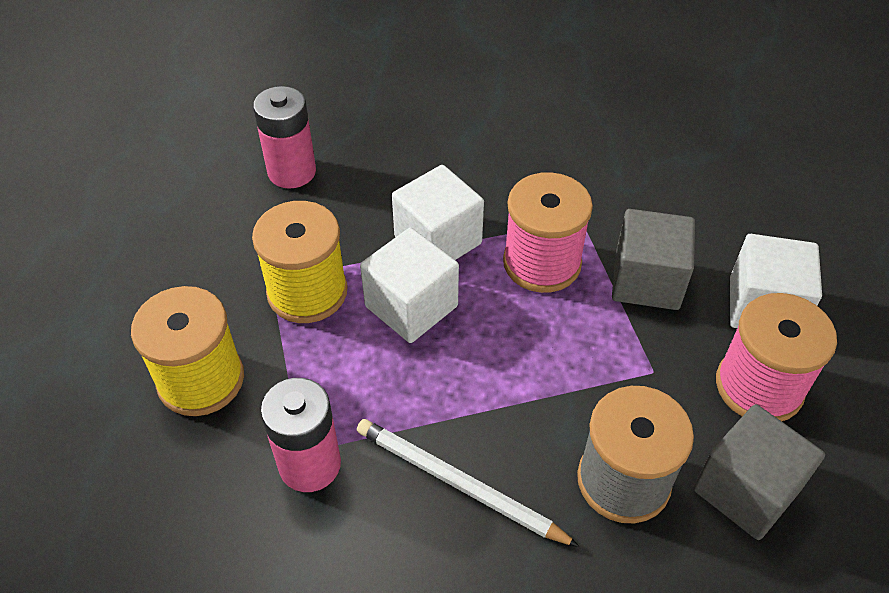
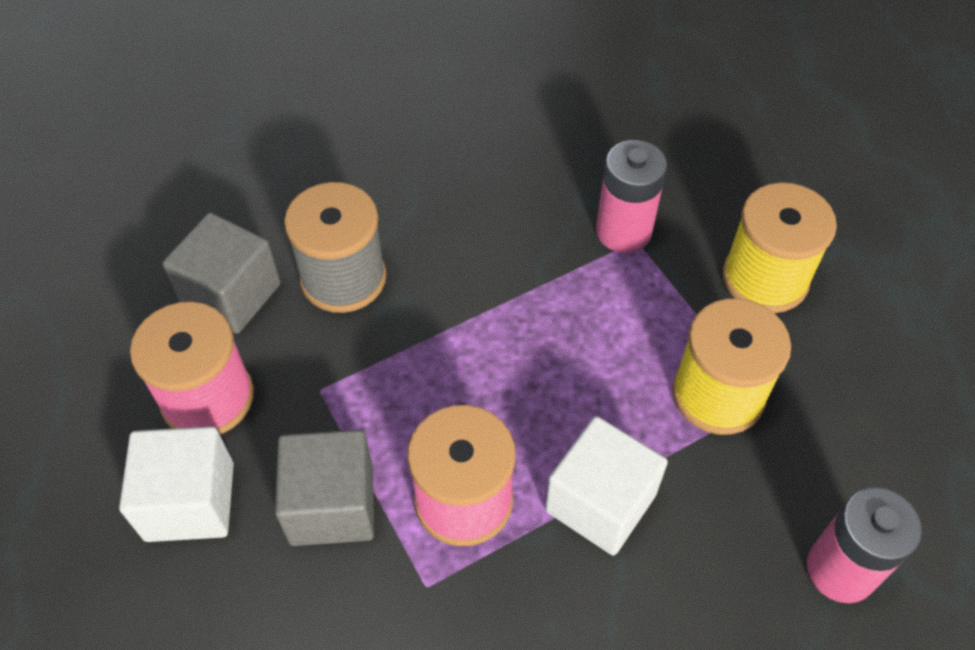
camera: 165 degrees right, 5 degrees up
white pencil [357,419,580,547] -> none
white cube [360,228,459,343] -> none

